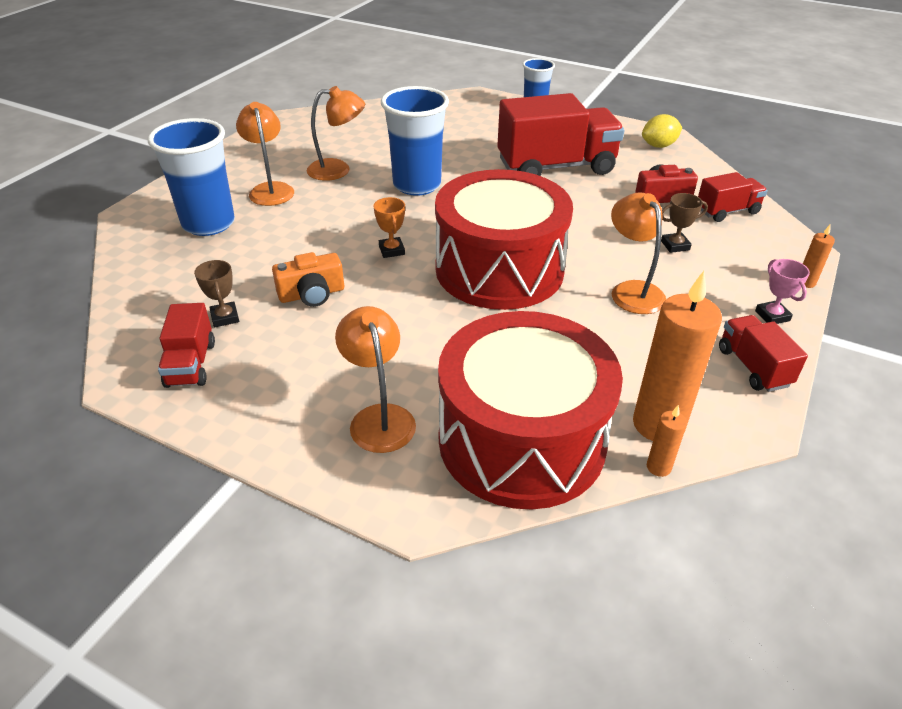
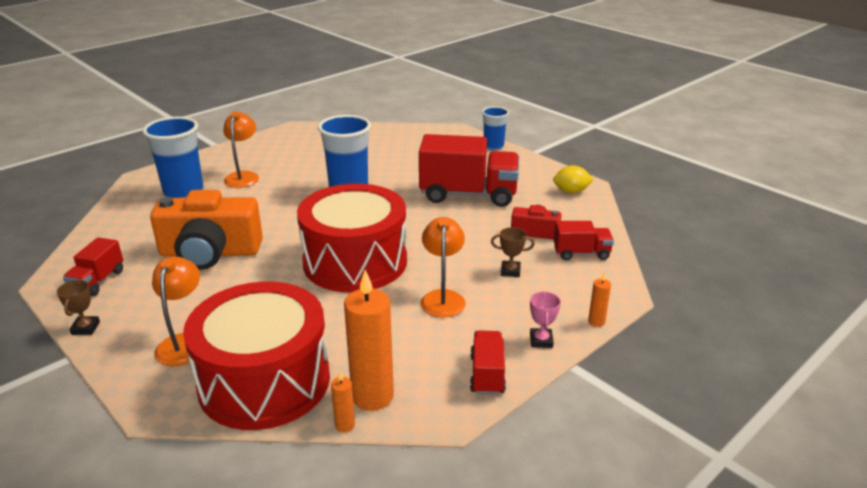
camera: 20 degrees right, 10 degrees down
brown trophy [194,260,239,327] -> brown trophy moved to [57,280,100,335]
orange camera [272,252,344,307] -> orange camera [150,190,263,270], size x1.98
orange lamp [307,86,365,181] -> none
orange trophy [373,197,405,258] -> none

